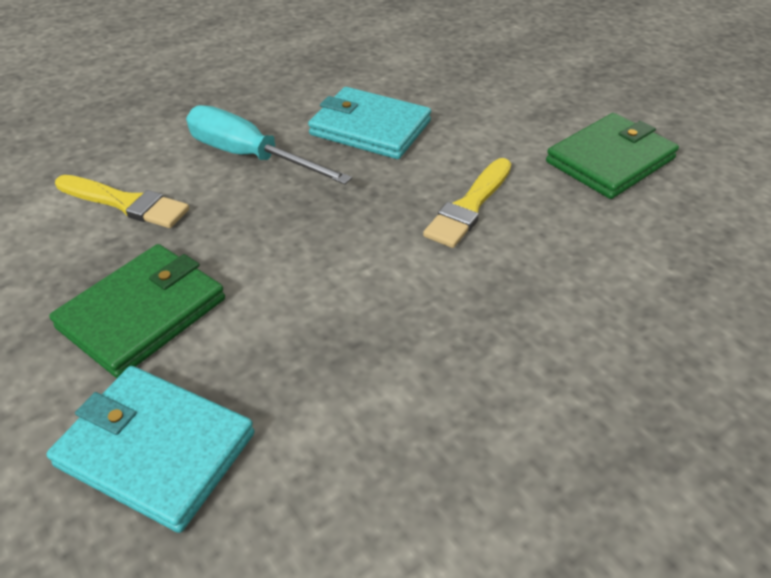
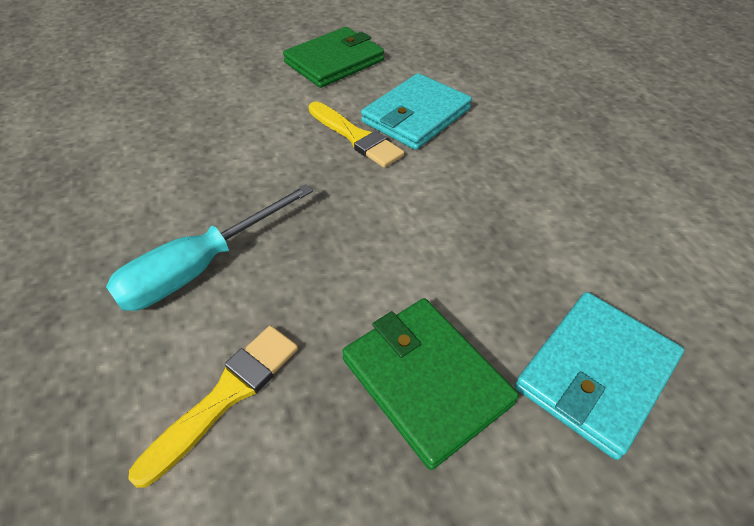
camera: 75 degrees left, 5 degrees up
turquoise wallet [308,87,431,159] -> turquoise wallet moved to [361,73,472,150]
green wallet [546,113,679,199] -> green wallet turned 75 degrees clockwise [283,27,384,88]

